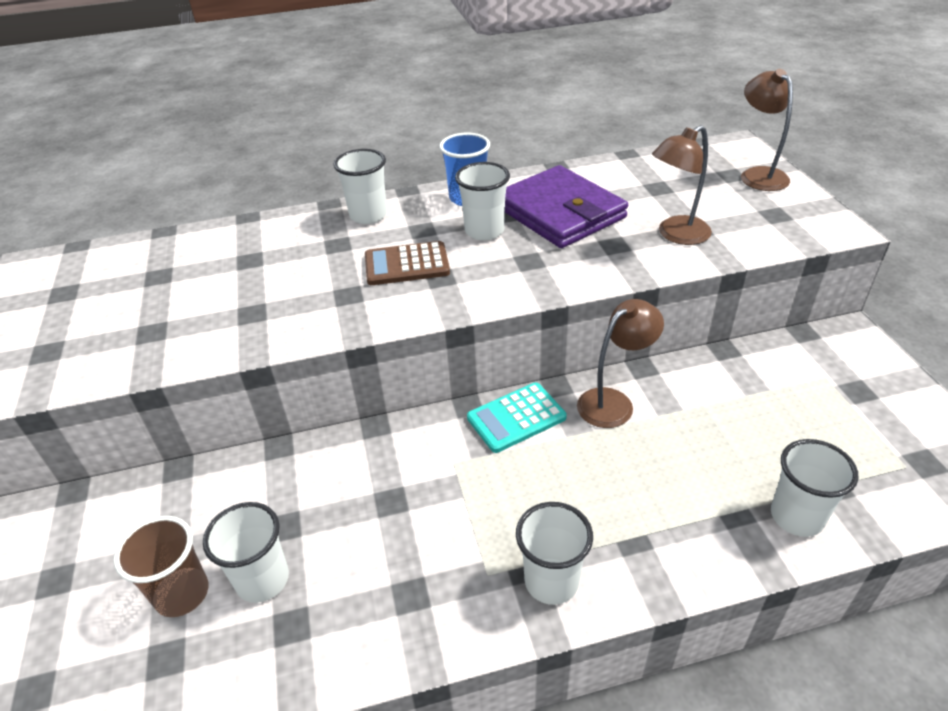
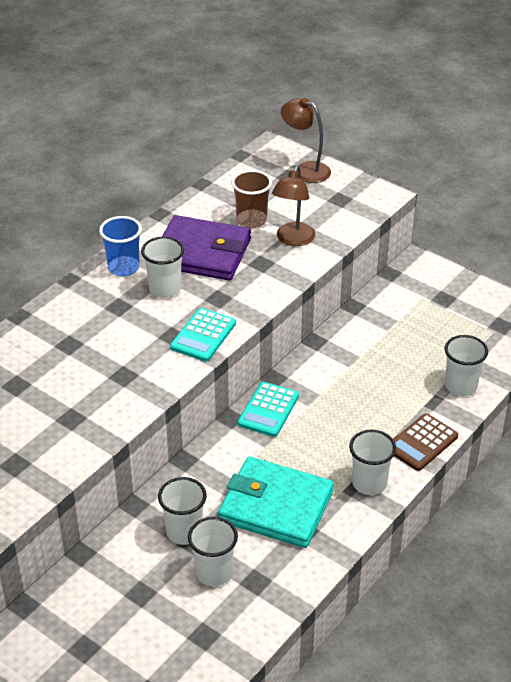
camera: 40 degrees left, 0 degrees up
brown cup [113,516,209,617] -> brown cup moved to [232,170,272,228]
white cup [334,149,387,224] -> white cup moved to [158,477,207,545]
brown calculator [365,241,450,285] -> brown calculator moved to [393,413,458,471]
brown lamp [577,299,664,428] -> none
none -> turquoise calculator [170,308,236,362]
none -> turquoise wallet [218,456,334,548]

